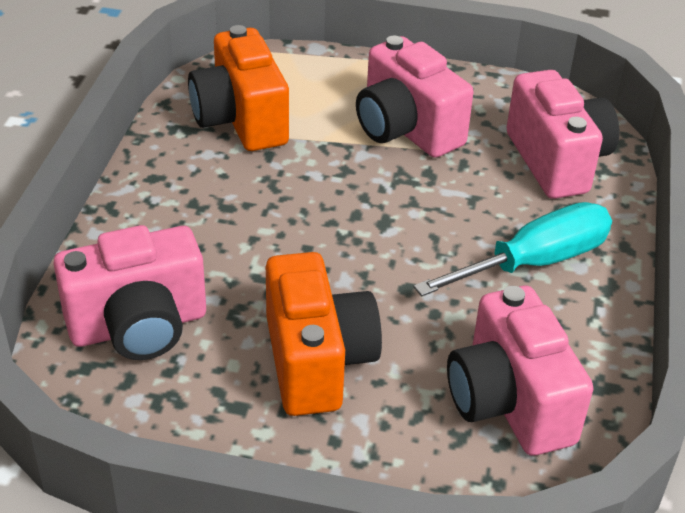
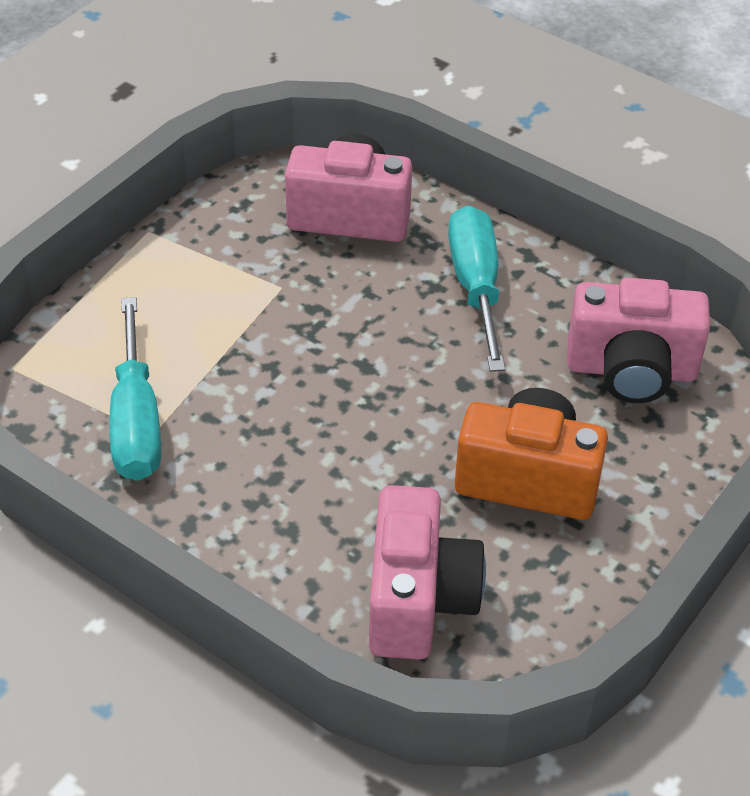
camera: 65 degrees left, 5 degrees up
orange camera [188,25,289,151] -> turquoise screwdriver [109,297,161,481]
pink camera [356,36,473,158] -> none

